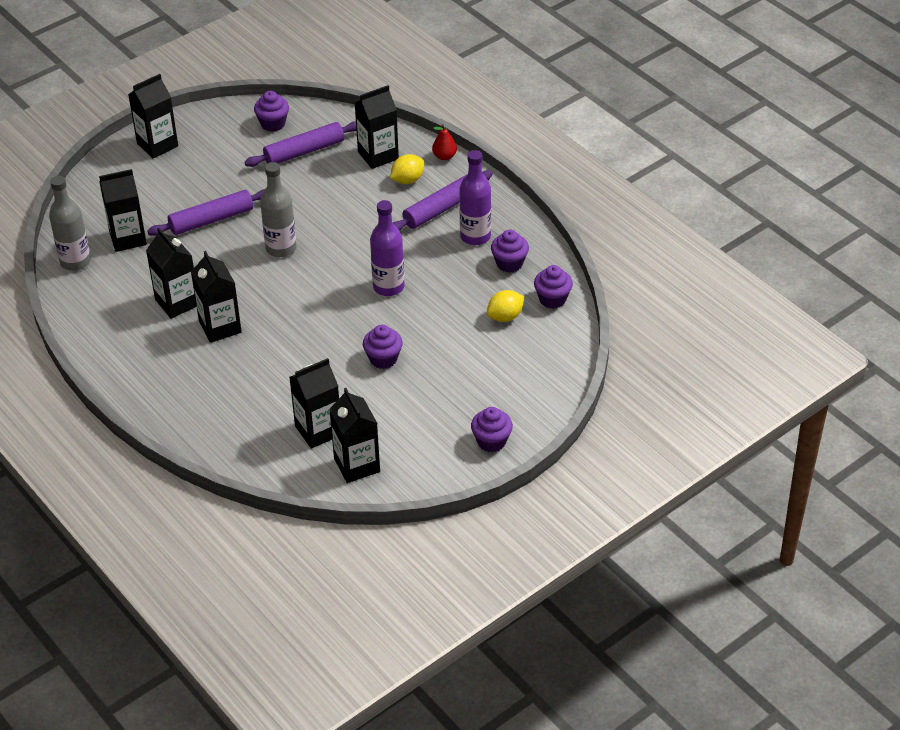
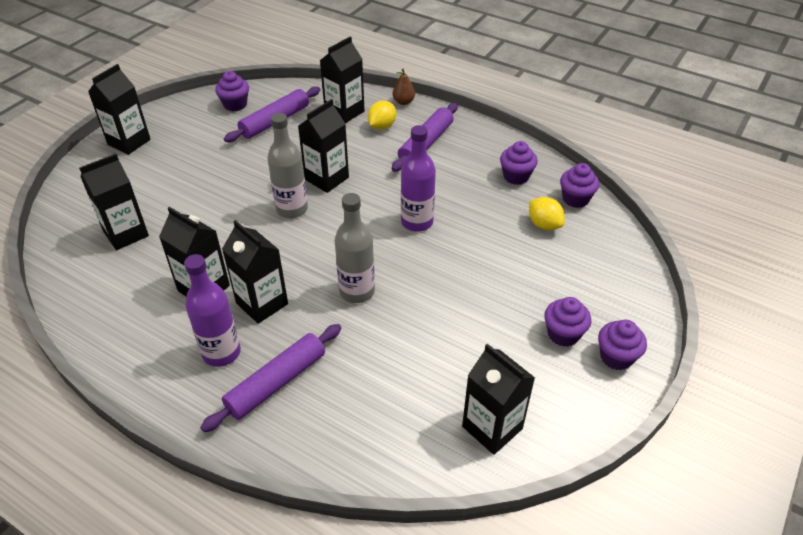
camera: 20 degrees left, 0 degrees up
grey bottle [49,176,91,271] -> grey bottle moved to [335,193,375,303]
purple rolling pin [147,189,265,236] -> purple rolling pin moved to [200,324,342,432]
black carton [289,358,339,449] -> black carton moved to [298,99,349,193]
purple cupcake [363,325,403,369] -> purple cupcake moved to [544,297,591,347]
red pear [432,124,457,160] -> brown pear [393,69,415,105]
purple bottle [460,150,491,245] -> purple bottle moved to [184,254,241,367]
yellow lemon [487,290,524,322] -> yellow lemon turned 75 degrees counterclockwise [529,197,565,230]

